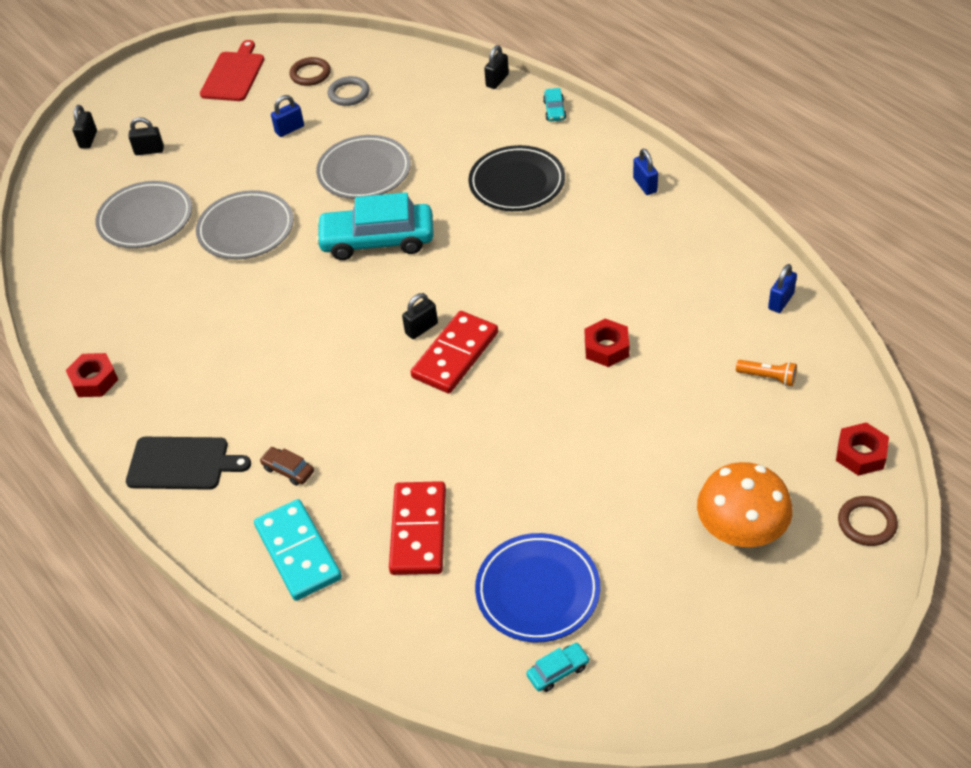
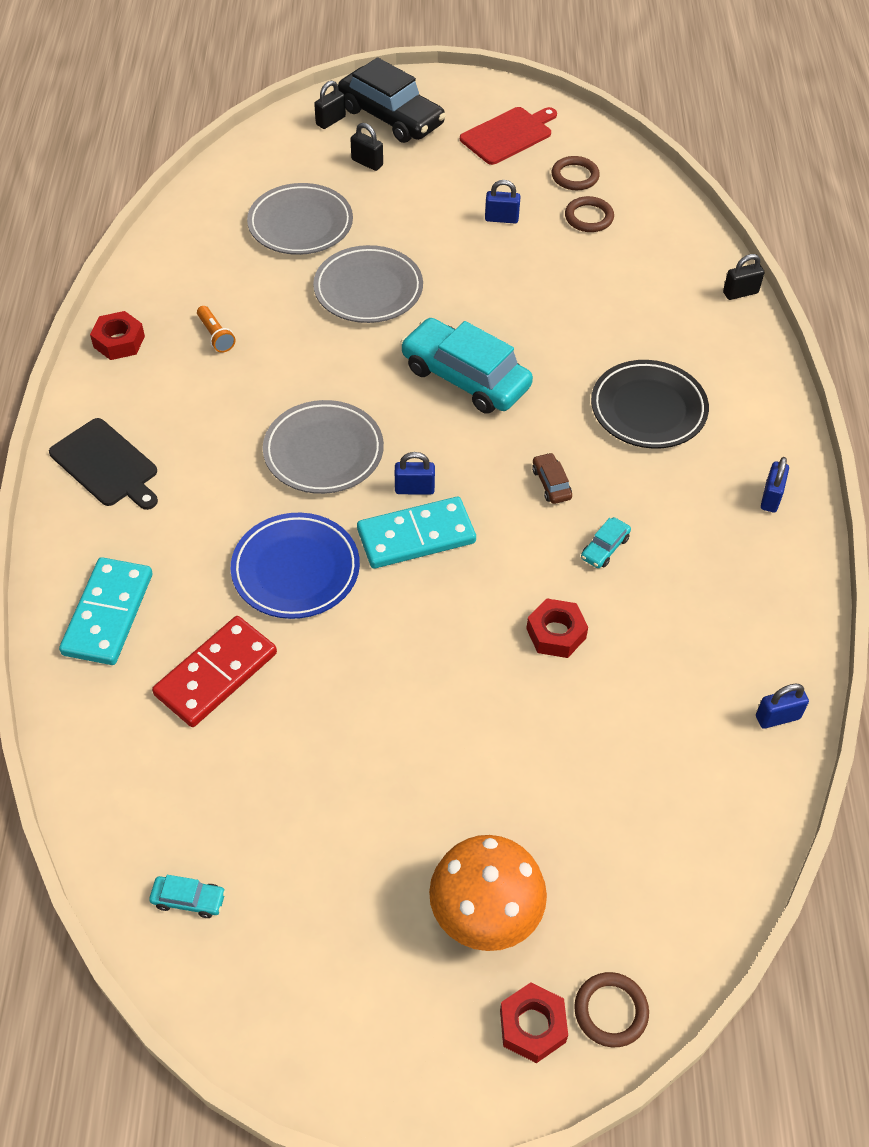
camera: 35 degrees right, 5 degrees up
brown car [260,447,314,486] -> brown car moved to [532,453,572,504]
grey plate [316,135,411,199] -> grey plate moved to [263,400,384,494]
grey ring [328,76,370,106] -> brown ring [565,196,614,232]
black padlock [402,293,438,339] -> blue padlock [395,452,435,495]
red domino [411,311,498,394] -> turquoise domino [357,497,476,569]
blue plate [475,533,600,642] -> blue plate moved to [231,513,360,619]
turquoise car [543,88,566,121] -> turquoise car moved to [581,517,631,568]
orange flashlight [736,360,797,386] -> orange flashlight moved to [197,306,235,353]
red nut [836,422,889,476] -> red nut moved to [500,982,568,1063]
none -> black car [338,57,446,143]

